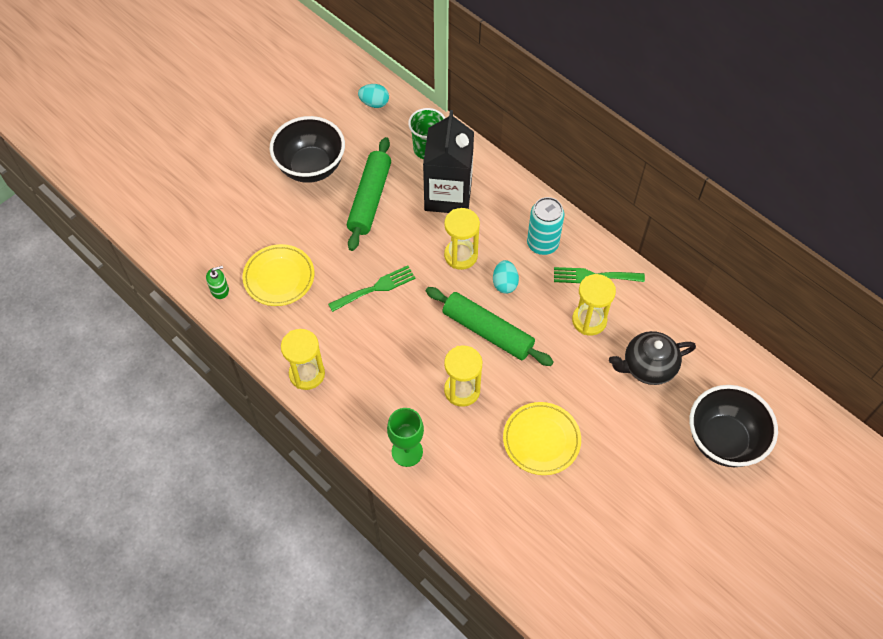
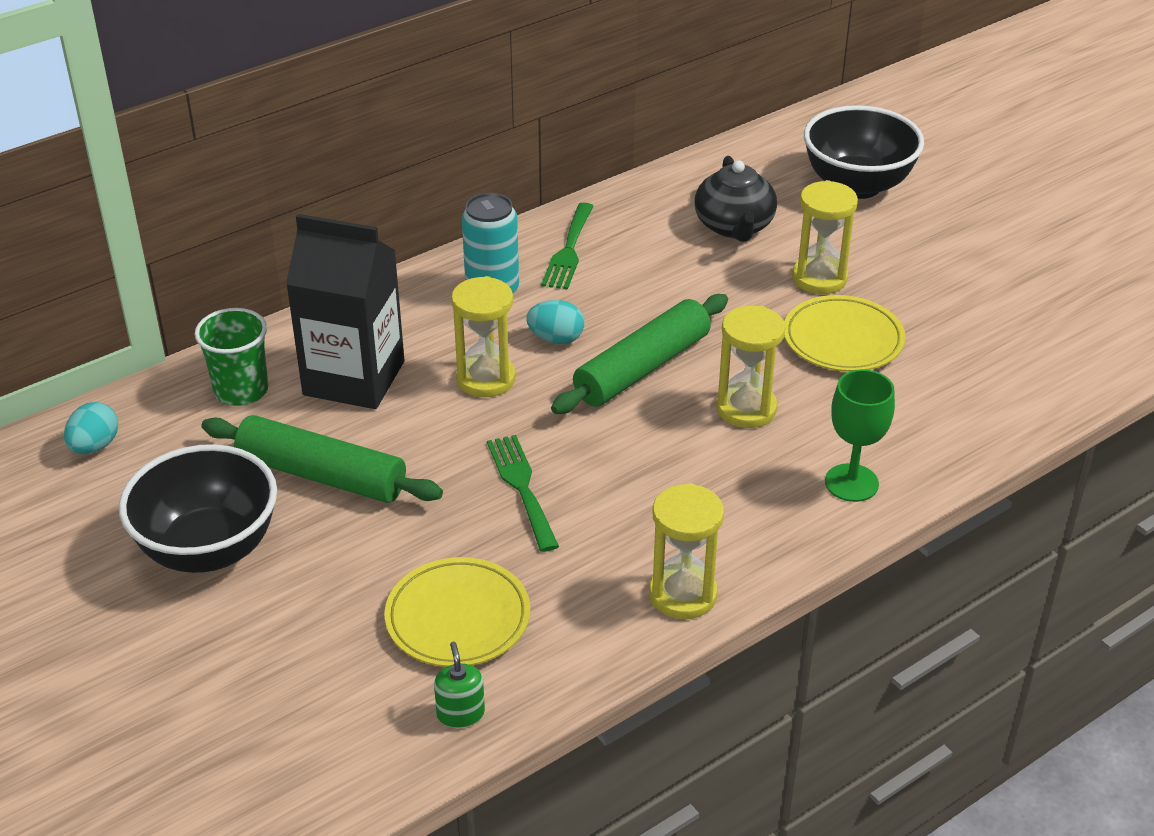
camera: 80 degrees left, 20 degrees down
yellow hourglass [572,274,616,336] -> yellow hourglass moved to [792,180,858,294]

